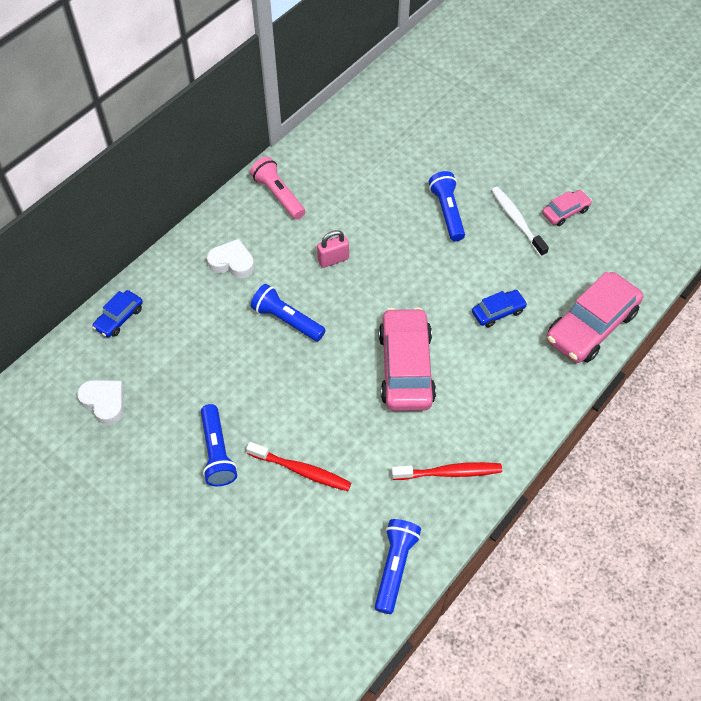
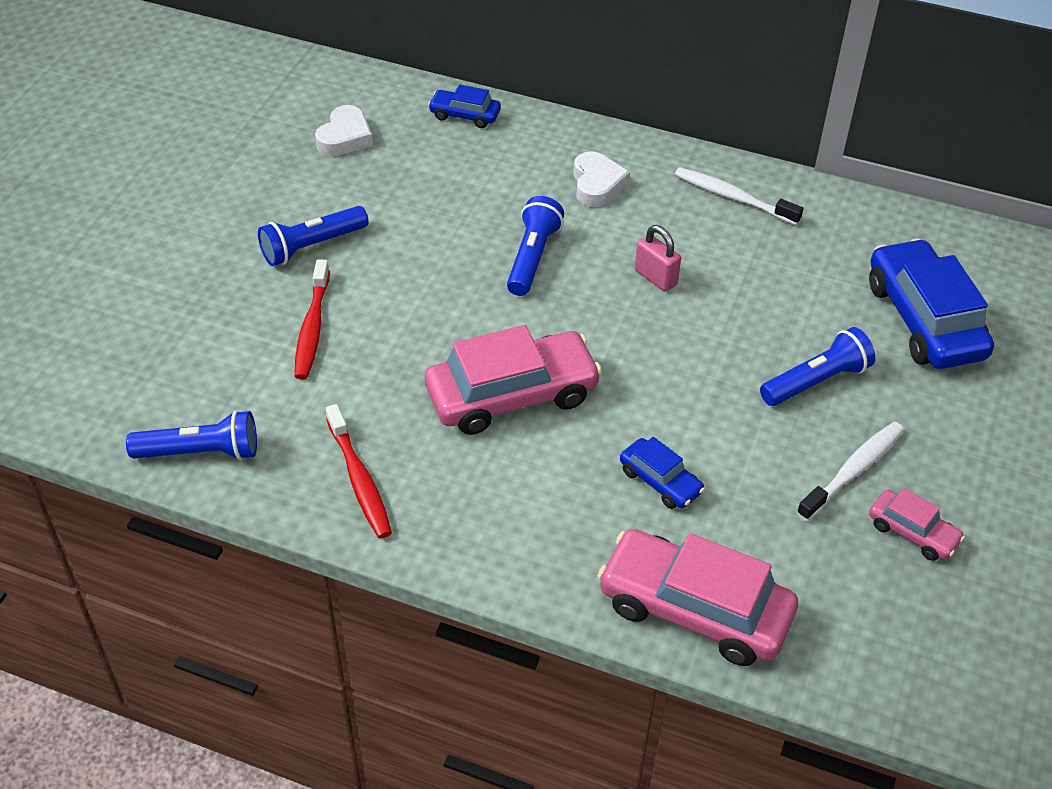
camera: 70 degrees right, 10 degrees down
pink flashlight [250,157,305,220] -> white toothbrush [675,167,804,225]
none -> blue car [869,239,994,369]

